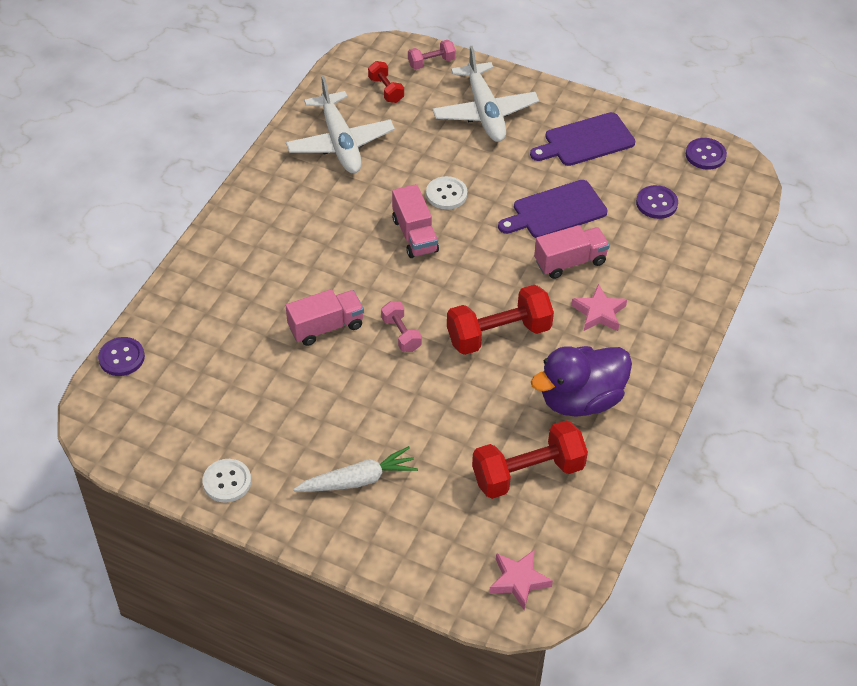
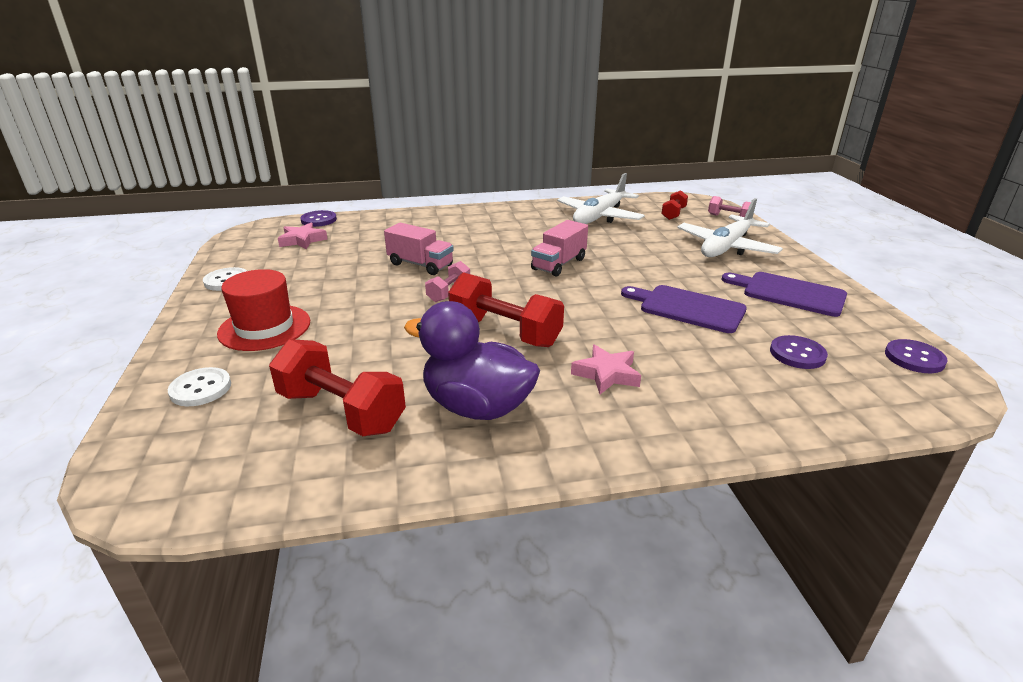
camera: 55 degrees right, 20 degrees down
white carrot [294,446,418,492] -> red hat [217,269,310,351]
white button [426,176,467,210] -> white button moved to [168,367,231,406]
pink star [489,549,553,610] -> pink star moved to [278,223,327,249]
pink truck [534,225,610,279] -> none

